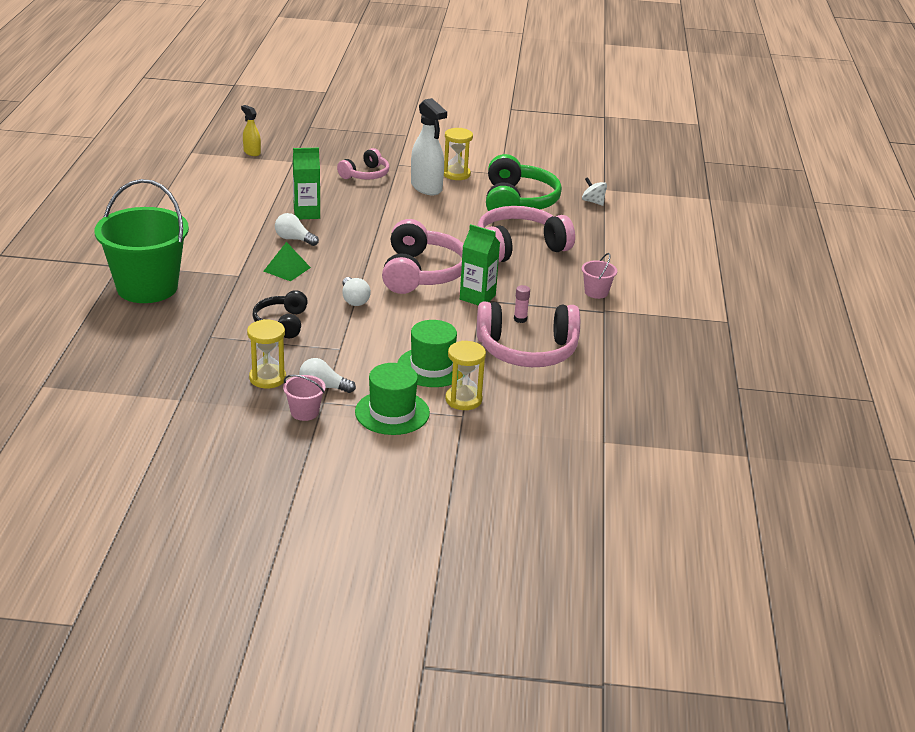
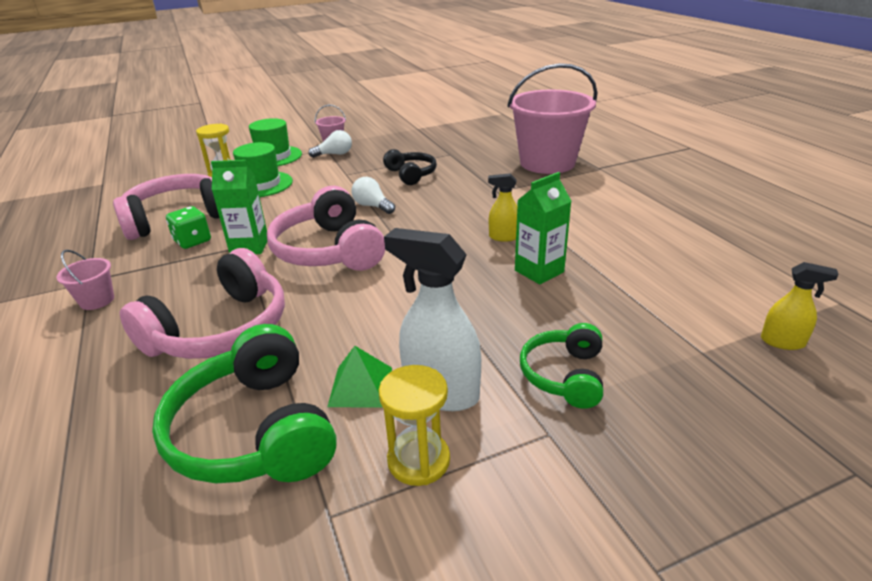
camera: 155 degrees right, 0 degrees up
green bucket [95,179,189,303] -> pink bucket [507,63,597,174]
yellow hourglass [247,319,286,388] -> none
green pyramid [264,242,311,281] -> green pyramid moved to [327,346,392,407]
white light bulb [275,213,319,246] -> yellow spray bottle [488,173,517,242]
pink headphones [337,148,389,180] -> green headphones [520,323,603,409]
pink glue stick [514,285,530,323] -> green dice [166,206,211,249]
white spinning top [582,177,607,206] -> none

